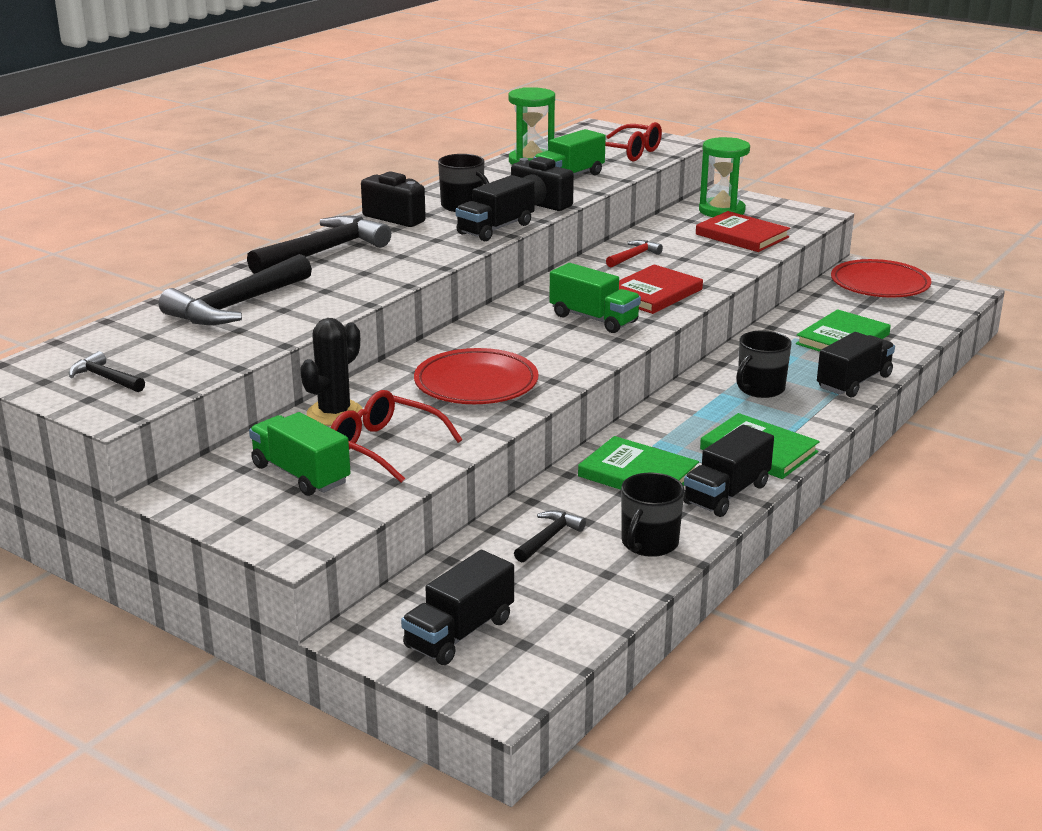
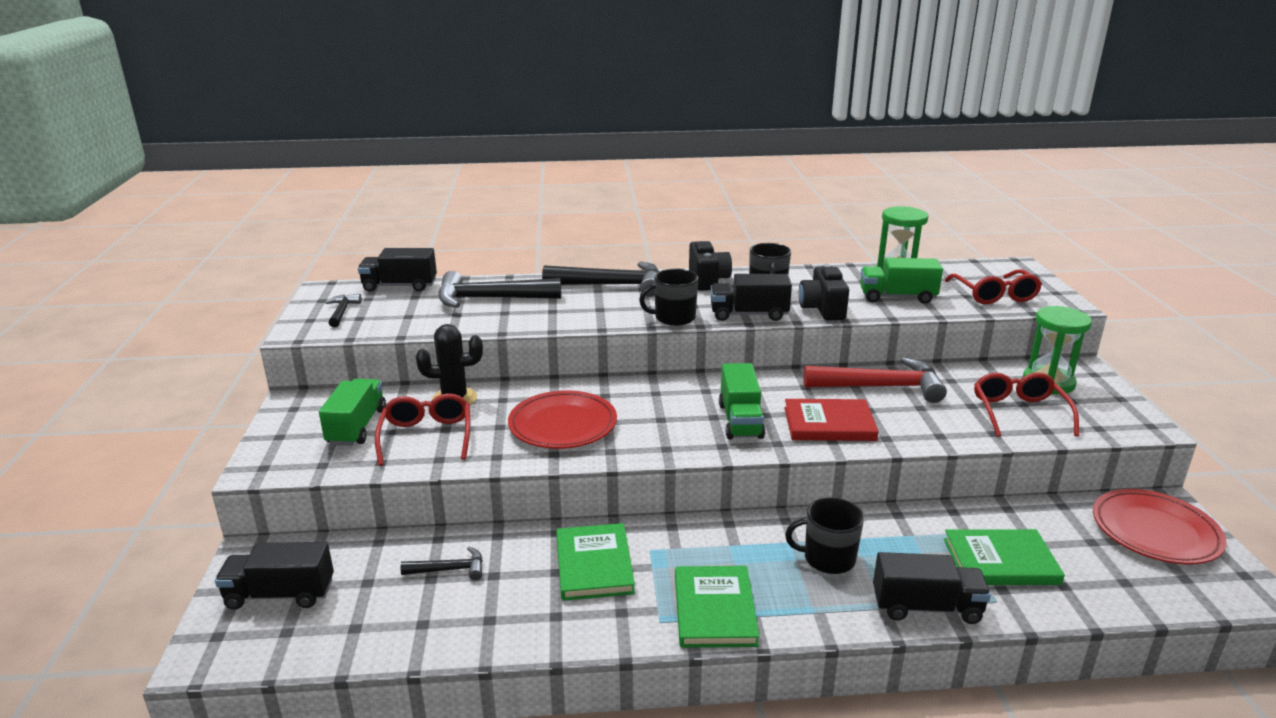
camera: 50 degrees right, 0 degrees up
red hammer [606,240,663,268] -> red hammer [803,357,947,403], size x2.03
black mug [621,473,685,557] -> black mug moved to [639,269,698,326]
black truck [683,425,774,517] -> black truck moved to [358,248,437,292]
red book [696,211,790,252] -> red glasses [974,372,1079,437]

